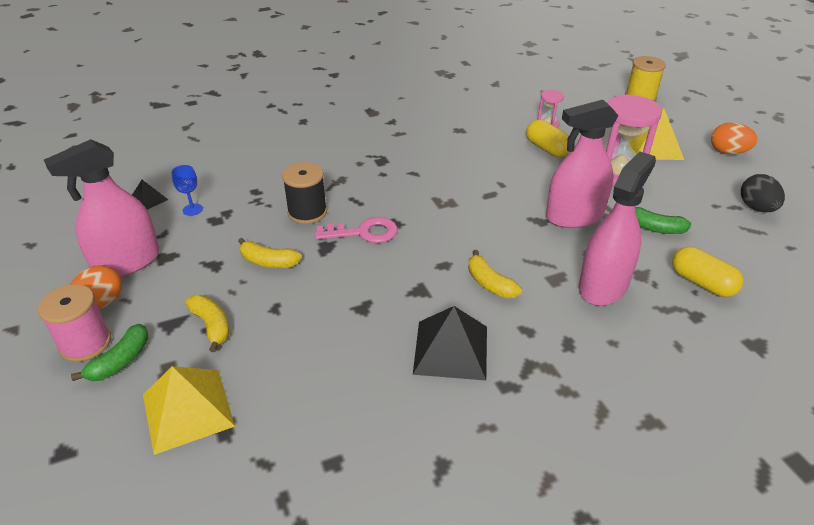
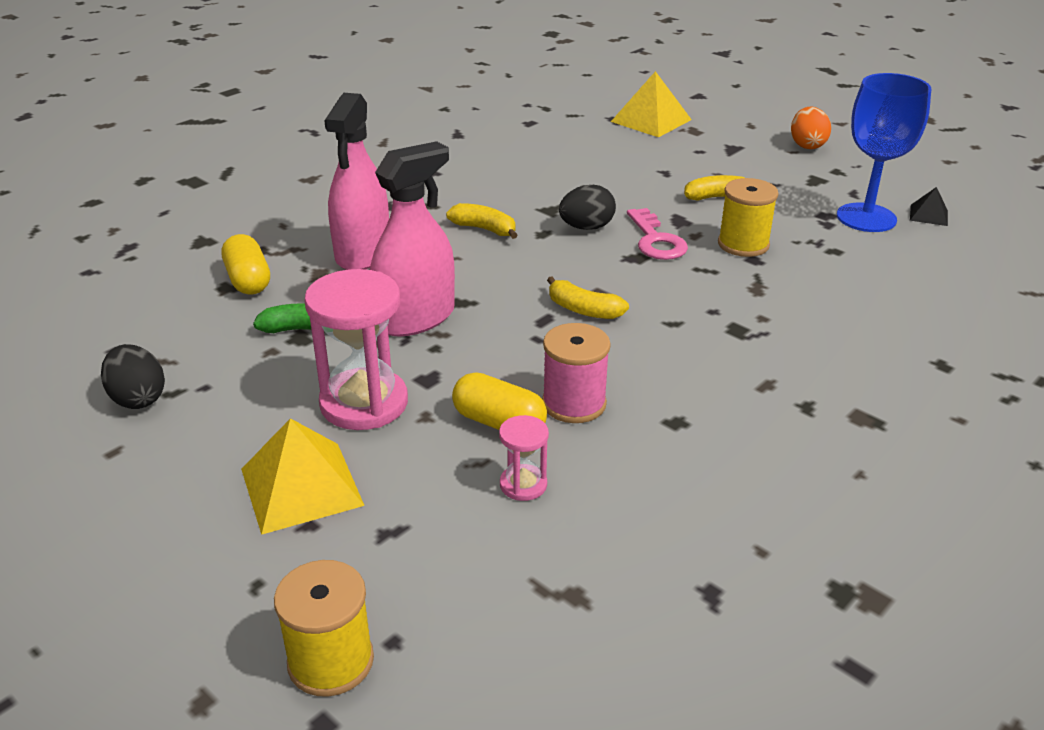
camera: 155 degrees right, 5 degrees down
pink spool [38,284,111,362] -> pink spool moved to [542,323,611,423]
pink spray bottle [44,139,160,277] -> none
green banana [71,324,149,381] -> none
blue goblet [171,165,203,216] -> blue goblet [837,73,931,232], size x2.39
yellow banana [185,295,229,352] -> yellow banana moved to [547,276,629,319]
black spool [282,162,327,224] -> yellow spool [718,178,779,257]
pink key [315,217,397,243] -> pink key turned 75 degrees counterclockwise [627,208,688,260]
black pyramid [413,306,487,380] -> none
yellow capsule [672,247,743,297] -> yellow capsule turned 45 degrees clockwise [222,234,270,295]
orange egg [711,122,758,155] -> none
none -> black egg [559,185,616,230]

